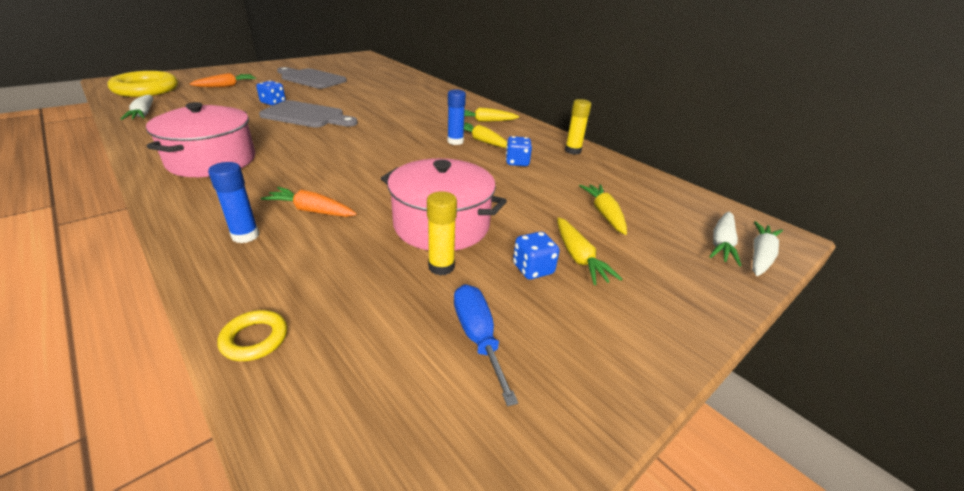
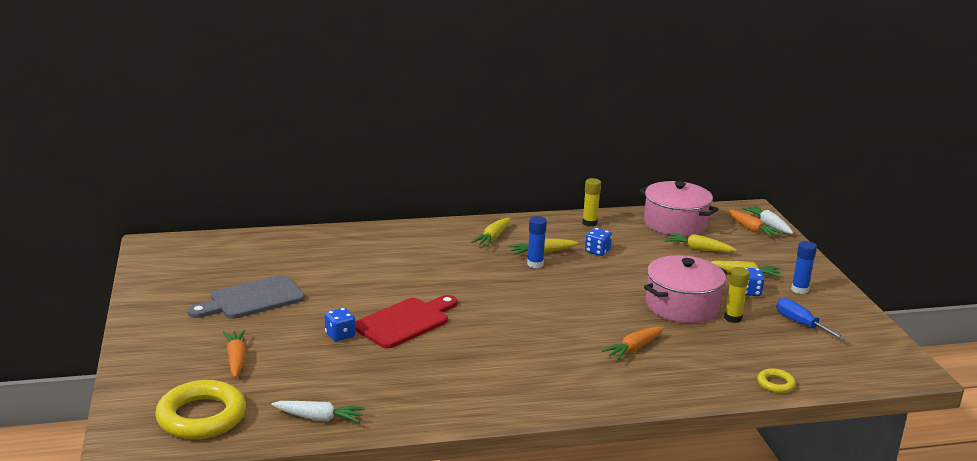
camera: 60 degrees left, 10 degrees down
pink pot [146,102,255,177] -> pink pot moved to [639,181,719,237]
blue glue stick [208,162,259,243] -> blue glue stick moved to [791,241,817,294]
grey cutting board [259,100,358,128] -> red cutting board [355,295,457,348]
blue screwdriver [454,284,518,406] -> blue screwdriver turned 45 degrees clockwise [776,298,846,340]
white carrot [709,212,742,266] -> orange carrot [727,210,783,238]

